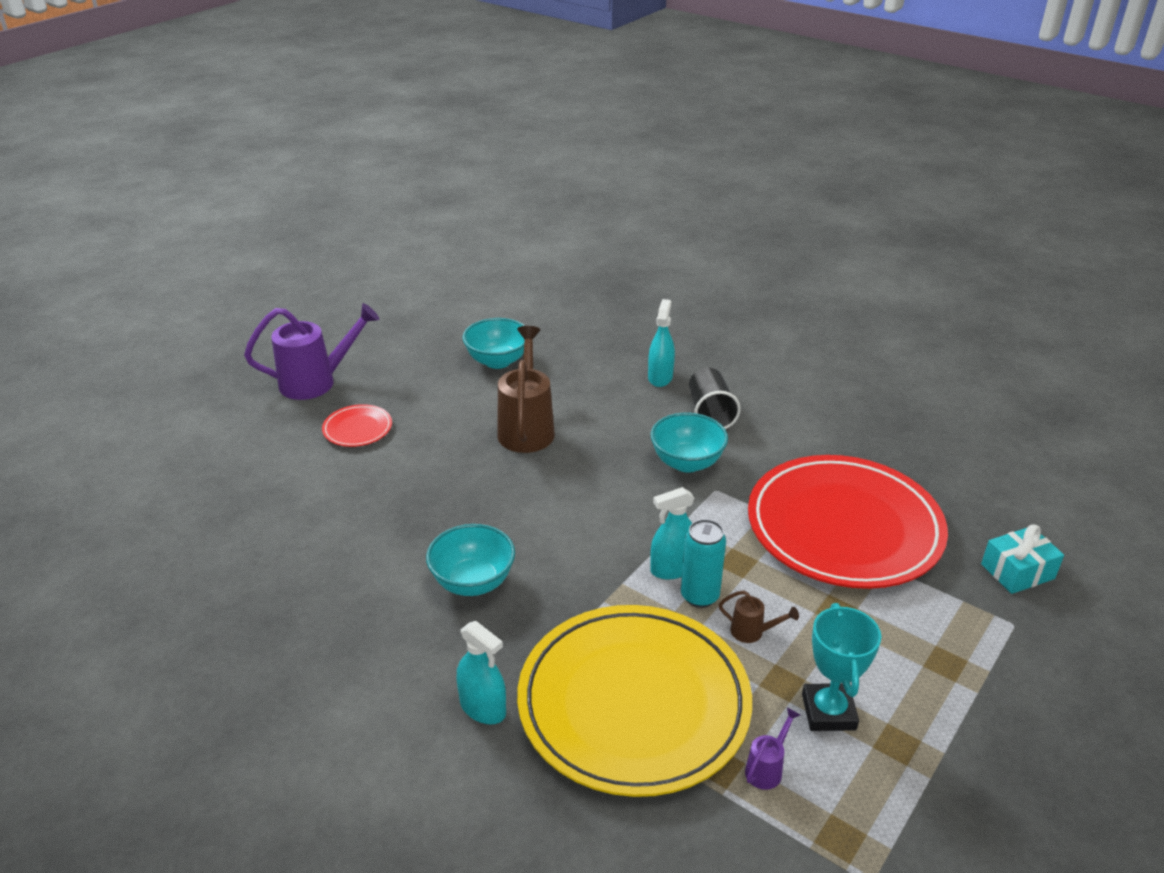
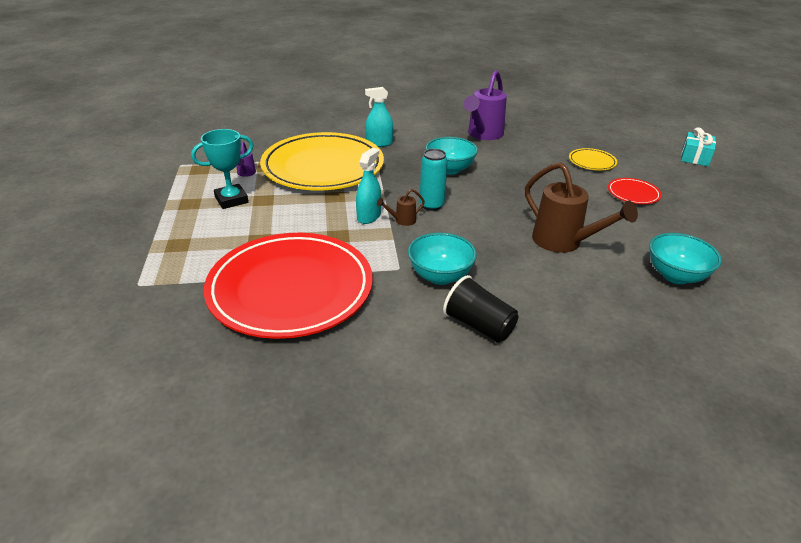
camera: 135 degrees right, 0 degrees up
purple watering can [244,303,379,400] -> purple watering can moved to [464,70,507,140]
turquoise spray bottle [648,299,675,387] -> none
turquoise can [681,519,726,608] -> turquoise can moved to [419,149,448,211]
brown watering can [719,590,799,643] -> brown watering can moved to [377,189,425,226]
turquoise trophy [802,603,881,731] -> turquoise trophy turned 75 degrees counterclockwise [191,129,254,209]
turquoise gift [981,524,1064,594] -> turquoise gift moved to [681,127,716,166]
none -> yellow plate [569,148,617,170]

